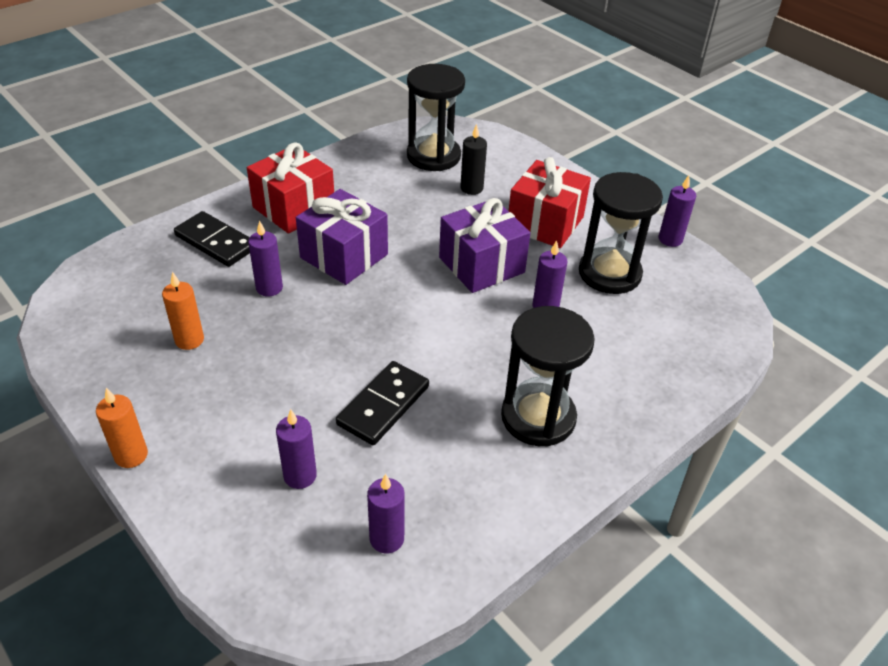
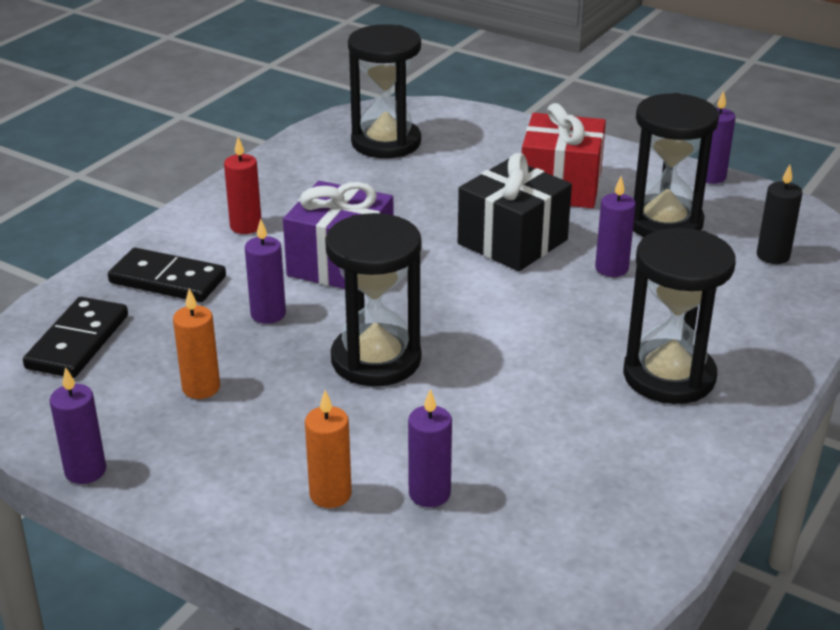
camera: 15 degrees left, 10 degrees down
orange candle [96,388,148,468] -> orange candle moved to [305,390,352,508]
red gift [247,143,334,234] -> red candle [224,137,262,234]
black domino [336,361,429,445] -> black domino moved to [23,297,128,378]
purple candle [367,474,405,553] -> purple candle moved to [49,367,106,484]
purple gift [439,198,530,293] -> black gift [458,153,572,271]
black candle [460,124,487,195] -> black candle moved to [757,164,803,264]
none -> black hourglass [325,213,422,386]

